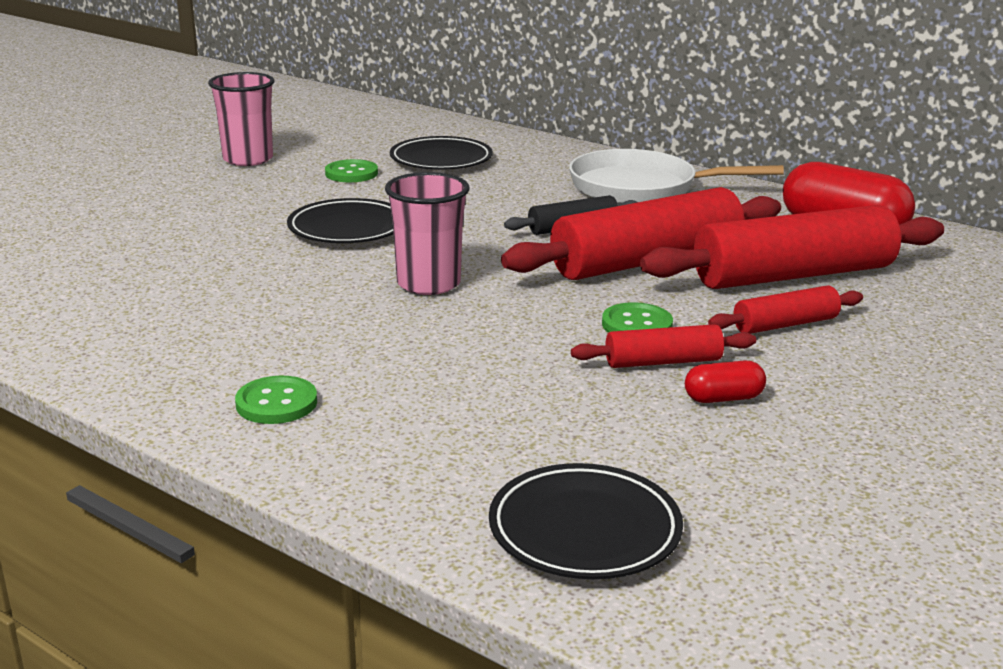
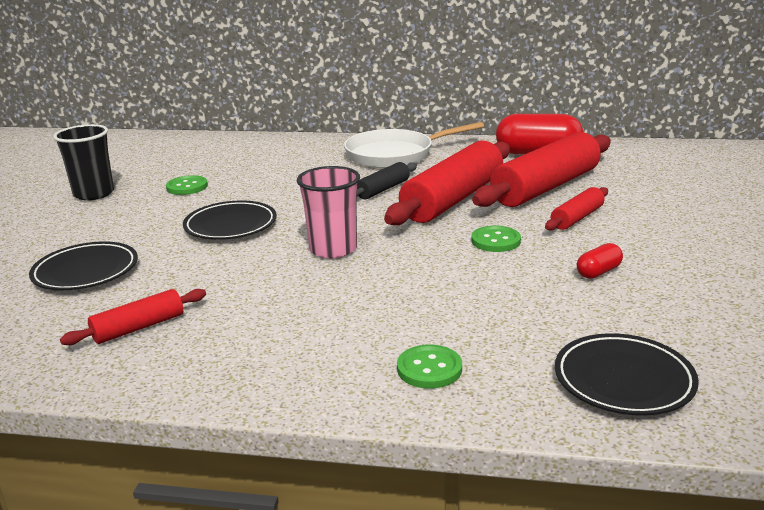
camera: 25 degrees left, 0 degrees up
pink cup [208,72,275,166] -> black cup [53,124,114,200]
green button [235,376,317,424] -> green button moved to [397,345,462,389]
black plate [390,136,493,170] -> black plate moved to [29,241,138,290]
red rolling pin [571,324,756,368] -> red rolling pin moved to [60,289,206,345]

